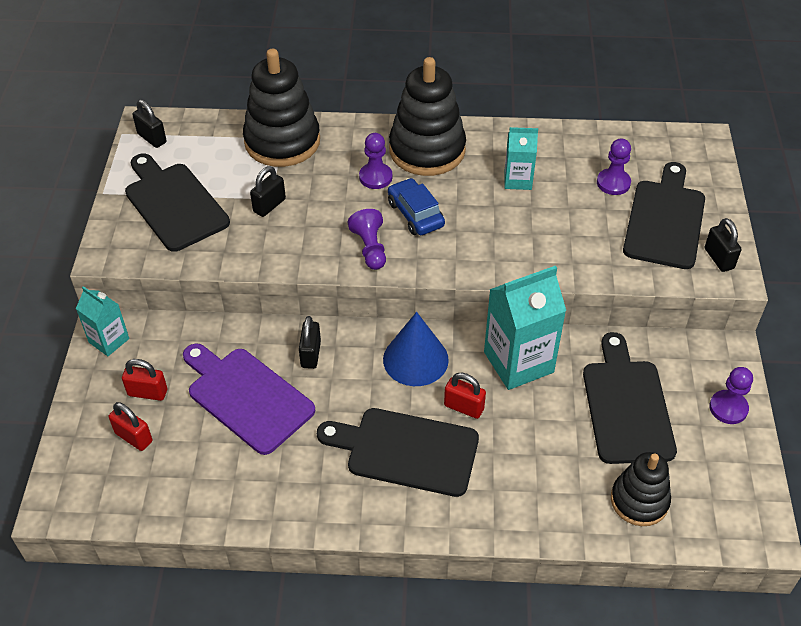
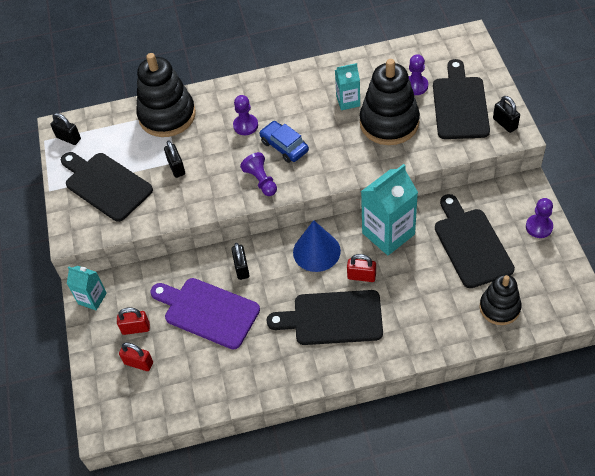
camera: 10 degrees left, 5 degrees up
black padlock [250,166,286,217] -> black padlock turned 45 degrees counterclockwise [164,140,185,178]
black stacking toy [389,57,466,176] -> black stacking toy moved to [360,59,420,145]

